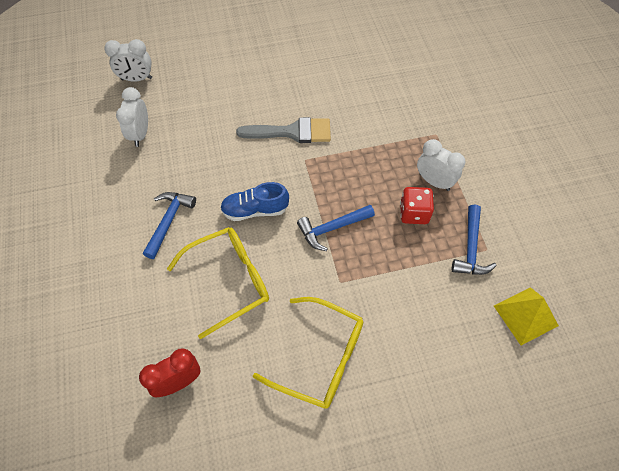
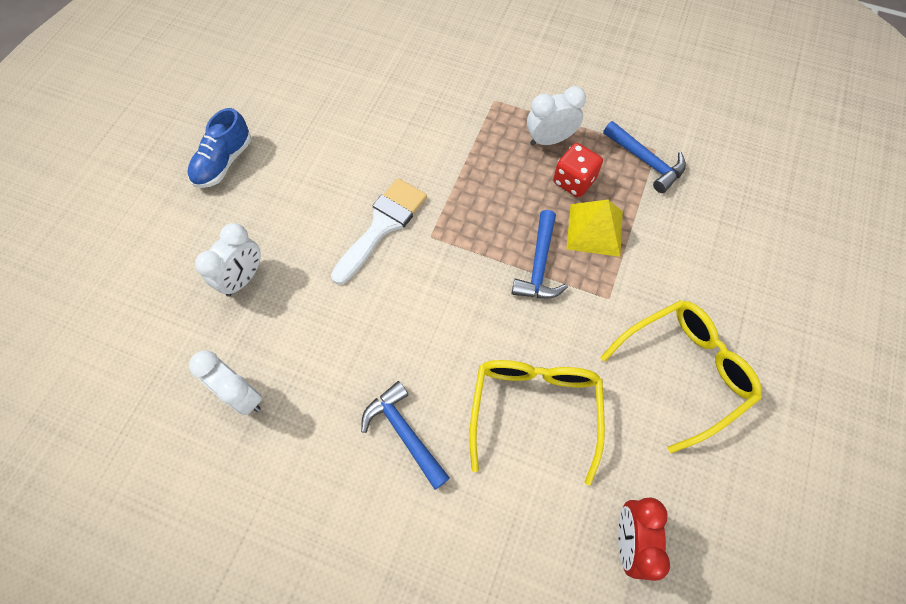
camera: 55 degrees left, 5 degrees up
white clock [104,39,152,82] -> white clock moved to [195,223,261,297]
blue shoe [220,182,289,221] -> blue shoe moved to [188,108,251,188]
grey brush [236,117,331,143] -> white brush [331,178,427,285]
yellow pyramid [494,287,559,345] -> yellow pyramid moved to [566,200,623,257]

